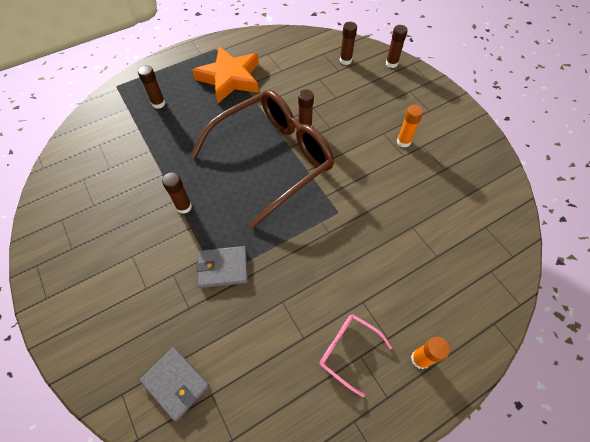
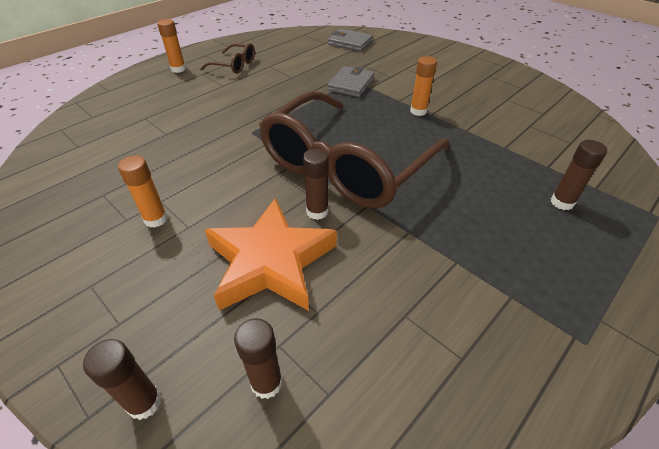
camera: 165 degrees right, 15 degrees down
brown glue stick [162,172,192,214] -> orange glue stick [410,56,437,116]
orange star [192,46,259,103] -> orange star moved to [205,198,337,311]
grey wallet [196,246,248,288] -> grey wallet turned 45 degrees counterclockwise [327,66,375,97]
pink glasses [319,315,392,397] -> brown glasses [200,43,255,74]

